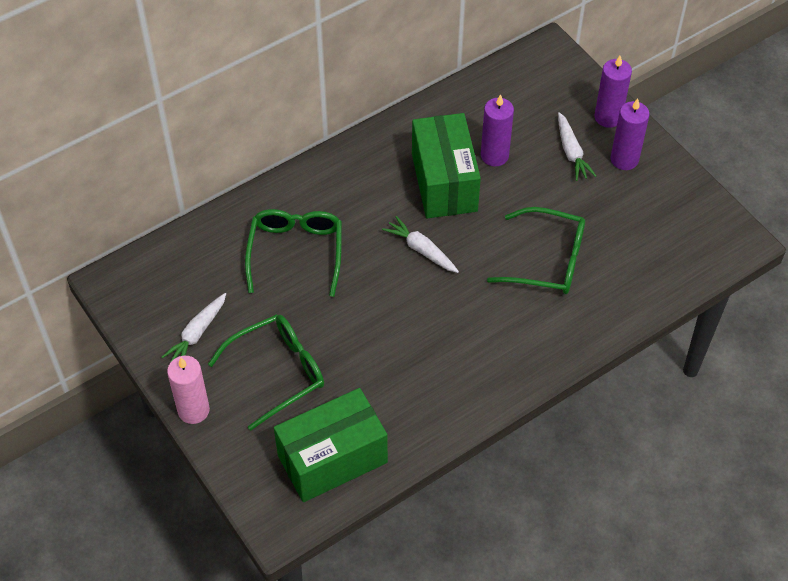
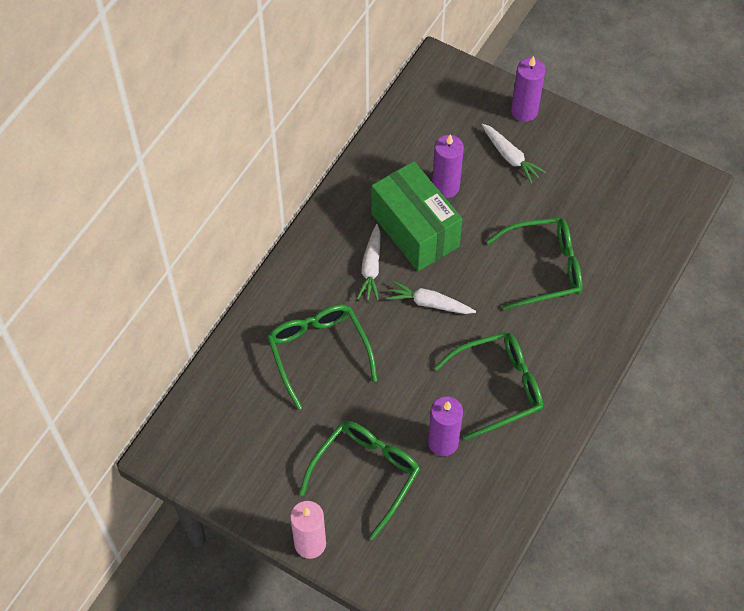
camera: 25 degrees left, 5 degrees up
white carrot [161,293,226,363] -> white carrot moved to [357,224,380,301]
green box [274,388,388,502] -> none
purple candle [611,98,649,170] -> purple candle moved to [428,396,463,456]
none -> green glasses [434,332,543,440]

